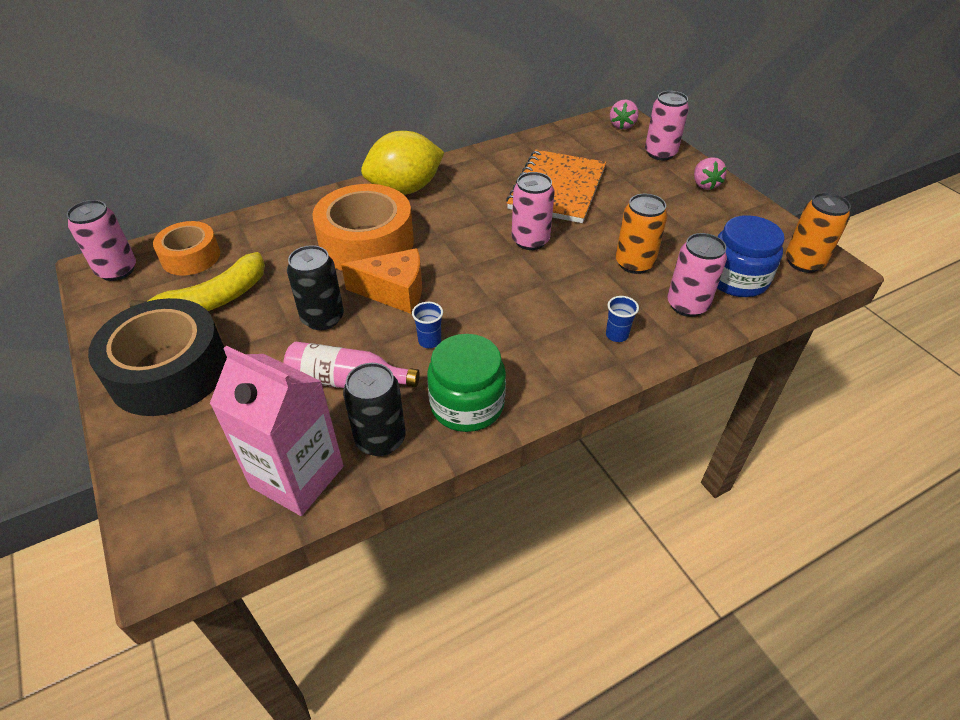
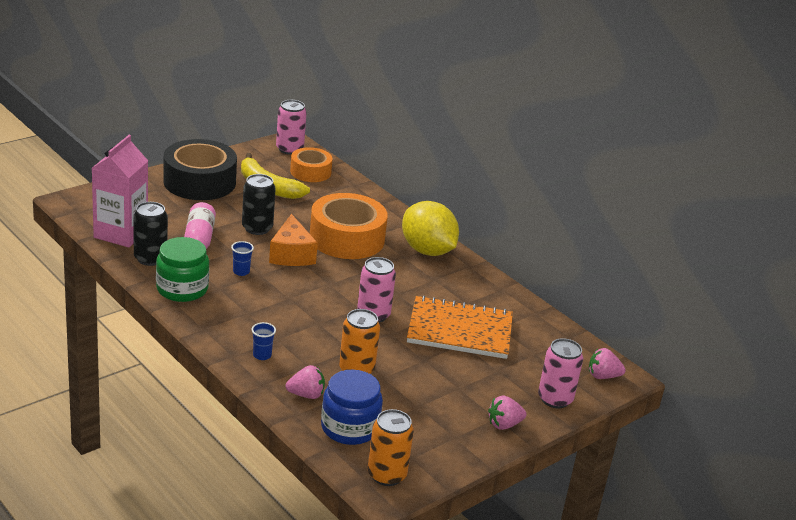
camera: 75 degrees right, 15 degrees down
pink can [667,233,727,317] -> pink strawberry [286,365,325,399]

